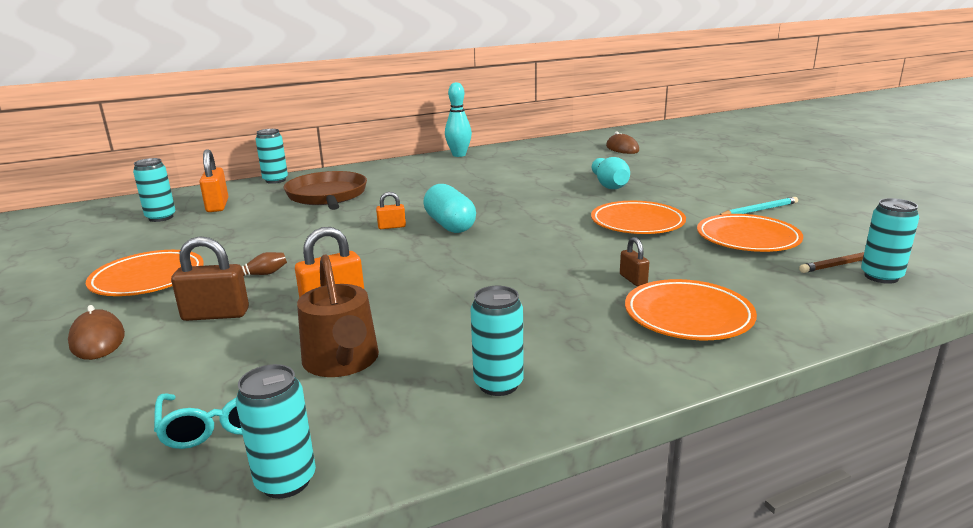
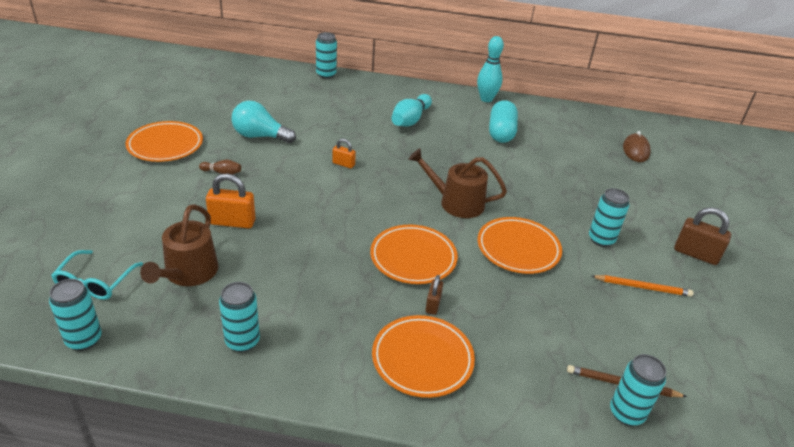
camera: 30 degrees right, 15 degrees up
brown mouse [68,305,125,360] -> none
turquoise can [133,158,176,222] -> turquoise can moved to [589,188,629,247]
brown padlock [171,236,249,321] -> brown padlock moved to [674,207,731,265]
orange padlock [199,149,228,212] -> none
brown pan [283,171,367,210] -> none
turquoise capsule [423,184,476,233] -> turquoise capsule moved to [489,100,518,143]
turquoise bowling pin [592,157,630,189] -> turquoise bowling pin moved to [392,94,432,127]
orange plate [697,214,803,252] -> orange plate moved to [370,225,458,284]
turquoise pencil [720,197,798,215] -> orange pencil [591,275,693,297]
none -> turquoise light bulb [231,100,296,143]
none -> brown watering can [408,148,507,218]

